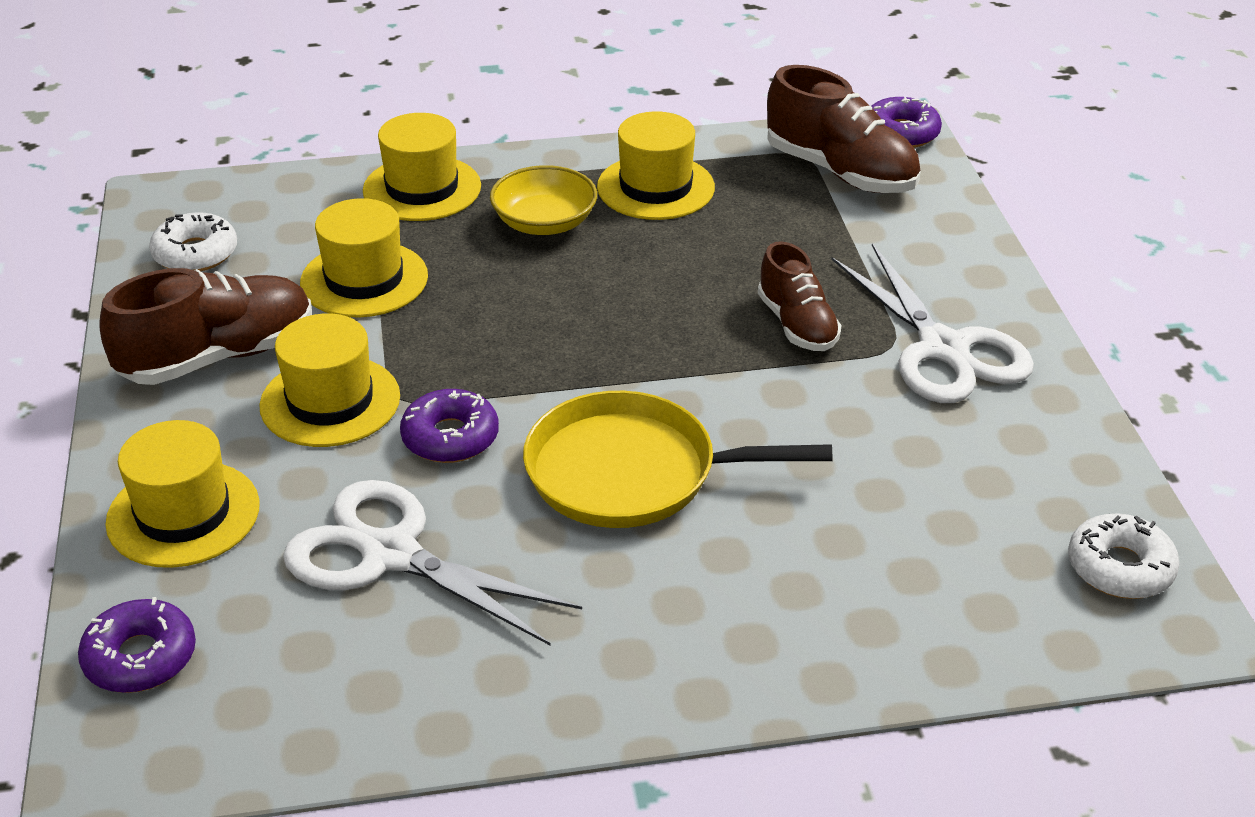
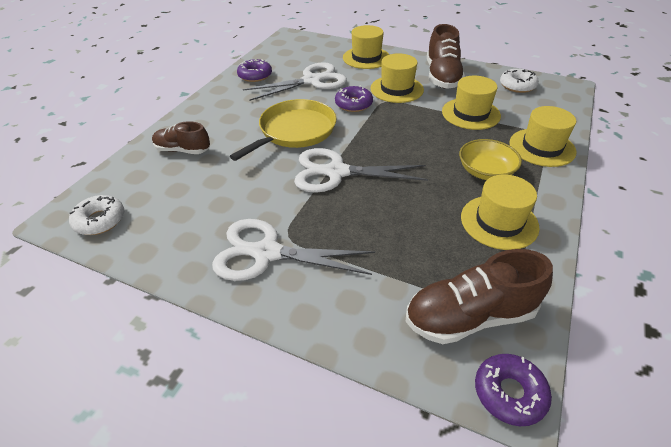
camera: 125 degrees right, 5 degrees up
purple donut [78,597,196,693] -> purple donut moved to [237,59,272,82]
brown shoe [758,241,842,351] -> brown shoe moved to [152,121,210,154]
none -> white scissors [294,148,428,193]

